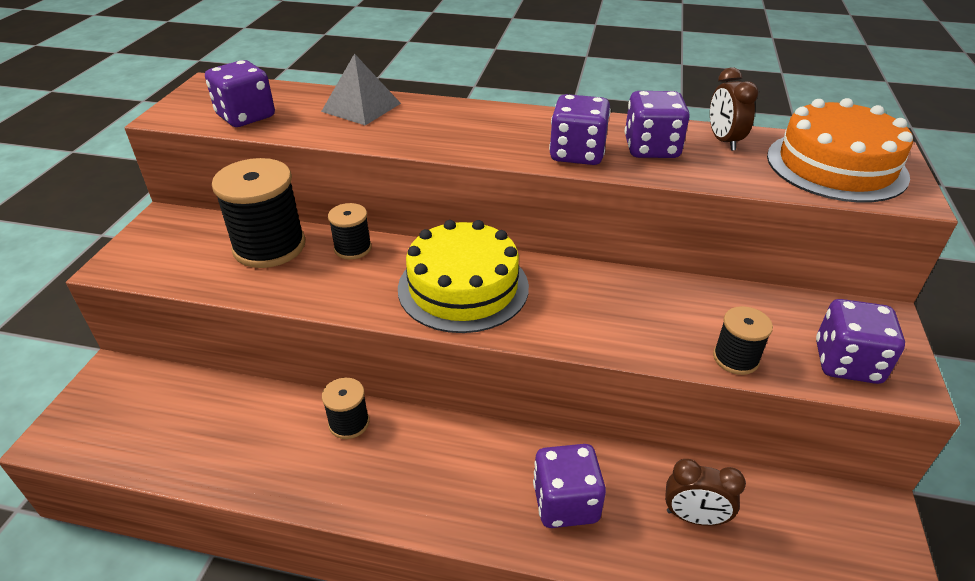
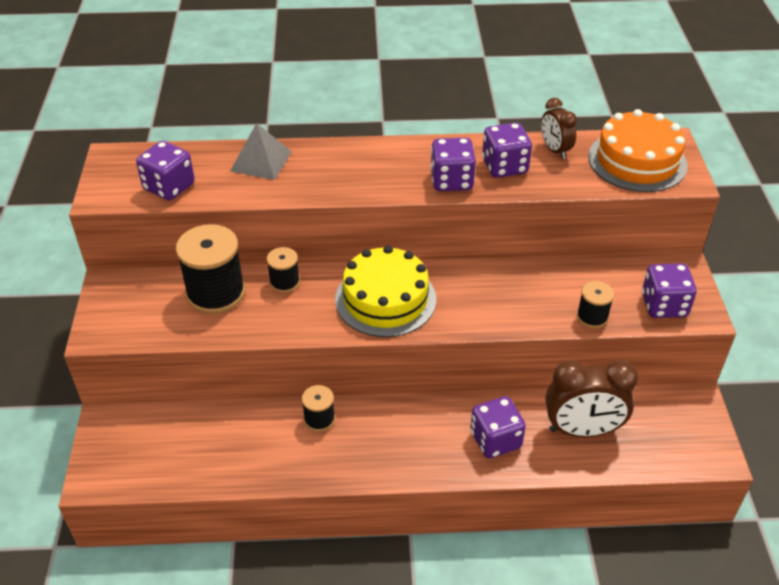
camera: 15 degrees left, 5 degrees up
brown clock [665,459,746,526] -> brown clock [545,360,638,437], size x1.75

